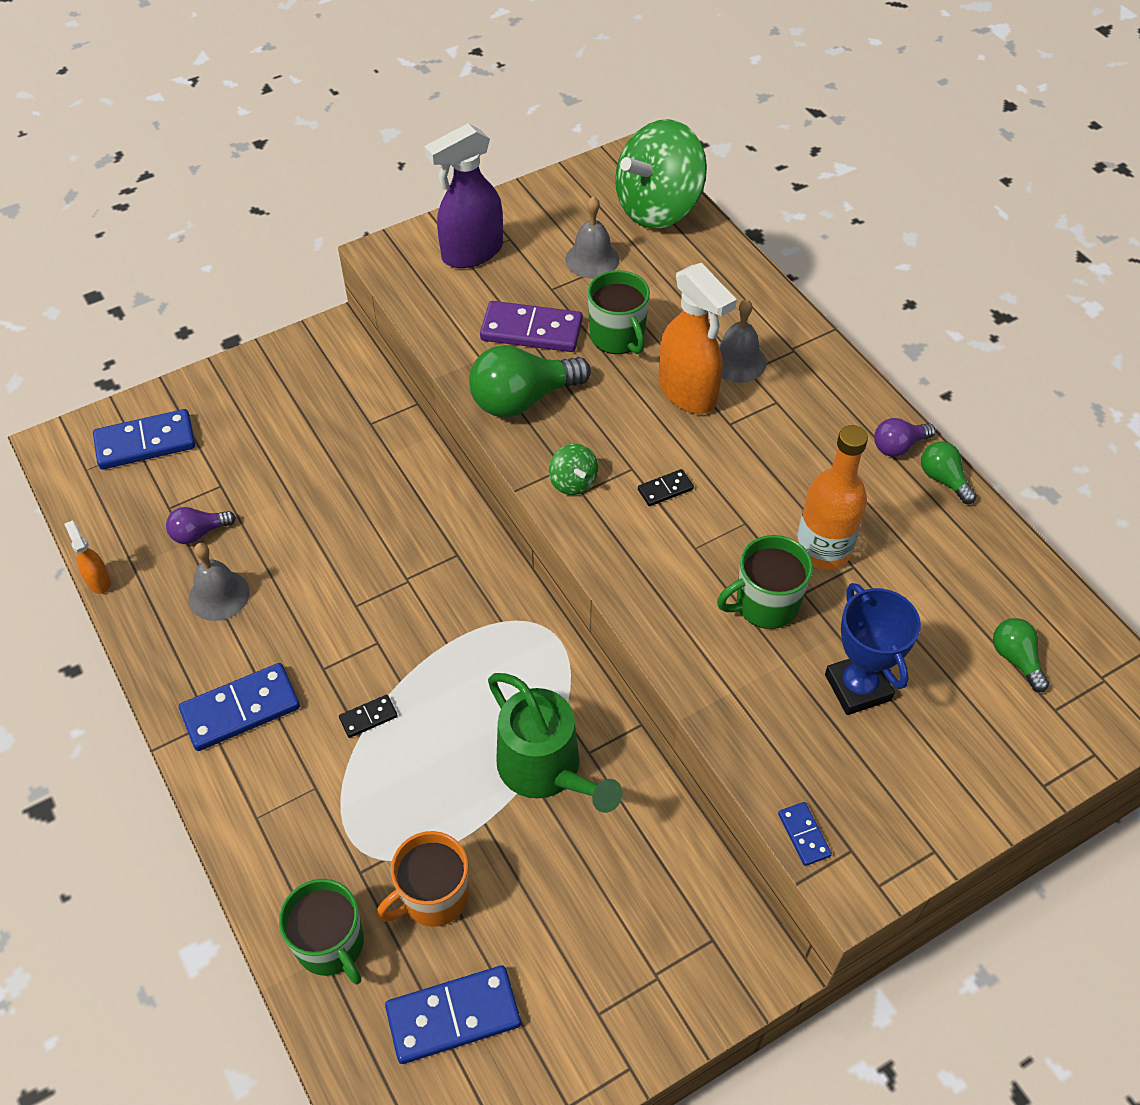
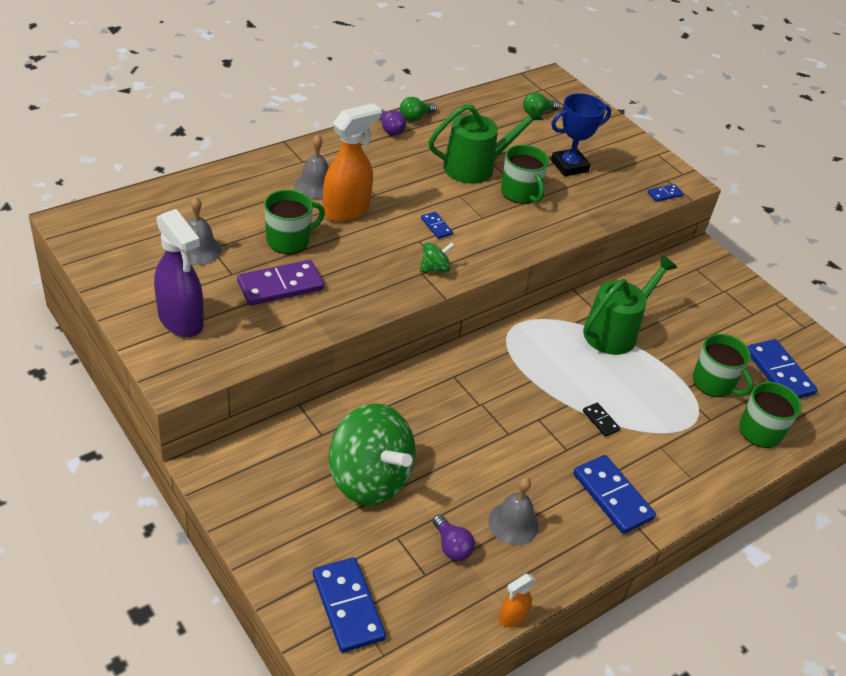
camera: 100 degrees left, 10 degrees down
orange mug [376,831,469,927] -> green mug [693,334,753,397]
green light bulb [469,345,591,417] -> none
purple domino [480,301,583,352] -> purple domino turned 60 degrees clockwise [237,260,324,306]
green spinning top [615,119,707,229] -> green spinning top moved to [329,403,416,505]
black domino [638,469,694,506] -> blue domino [421,212,453,239]
orange bottle [796,425,868,570] -> green watering can [428,104,543,184]

